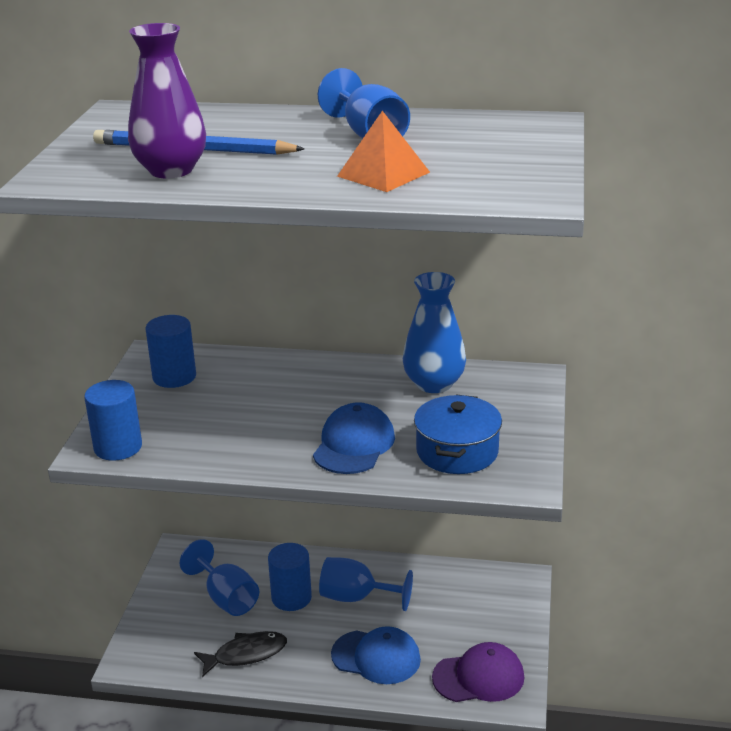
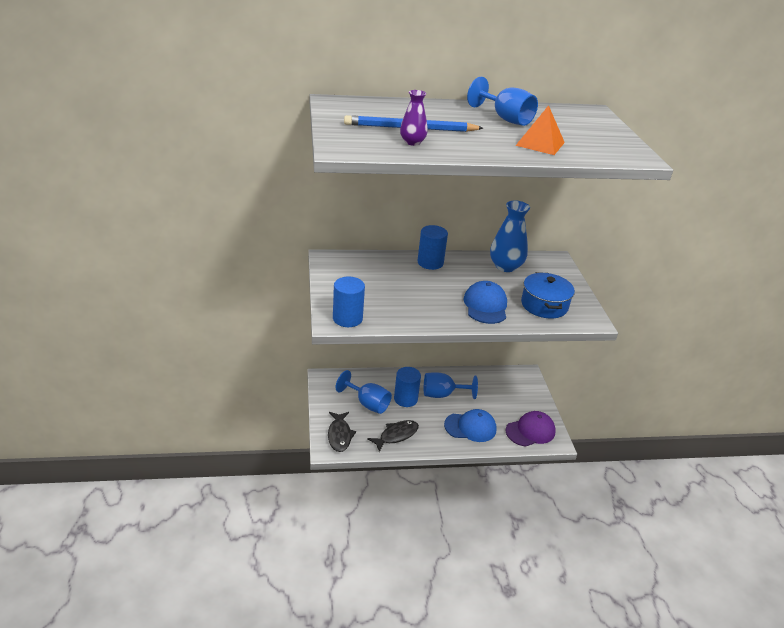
camera: 20 degrees left, 5 degrees up
purple vase [128,23,206,179] -> purple vase [400,90,428,146], size x0.56
blue cylinder [145,315,196,388] -> blue cylinder moved to [418,225,448,270]
none -> black fish [328,412,356,452]

